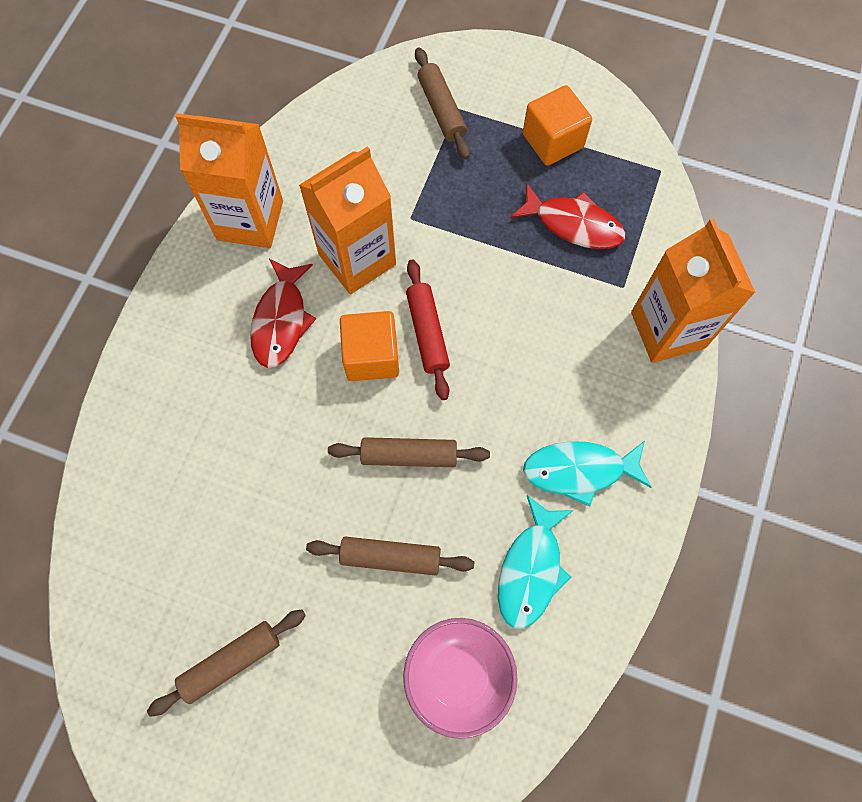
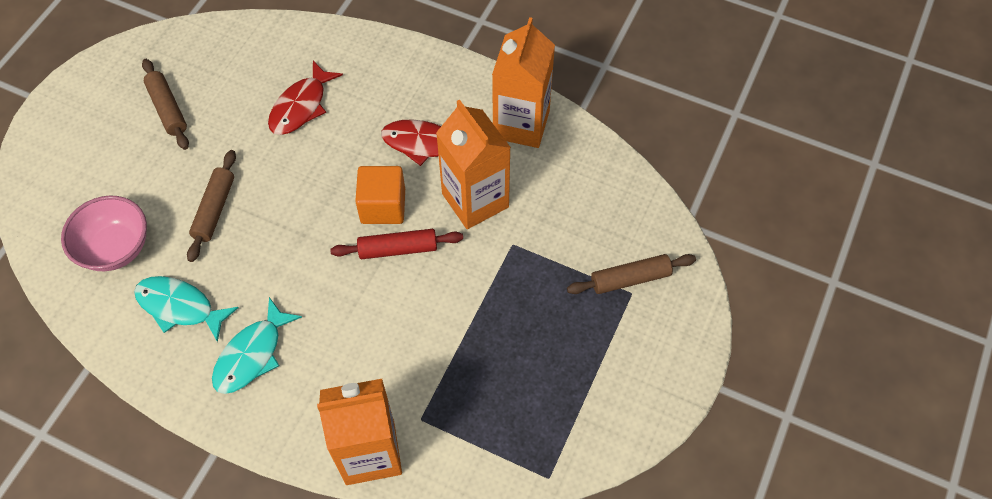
camera: 95 degrees right, 10 degrees down
brown rolling pin [328,437,490,467] -> none
red fish [510,183,625,249] -> red fish moved to [268,61,343,135]
orange cube [523,85,592,166] -> none
turquoise fish [523,441,652,507] -> turquoise fish turned 150 degrees counterclockwise [212,297,302,394]

